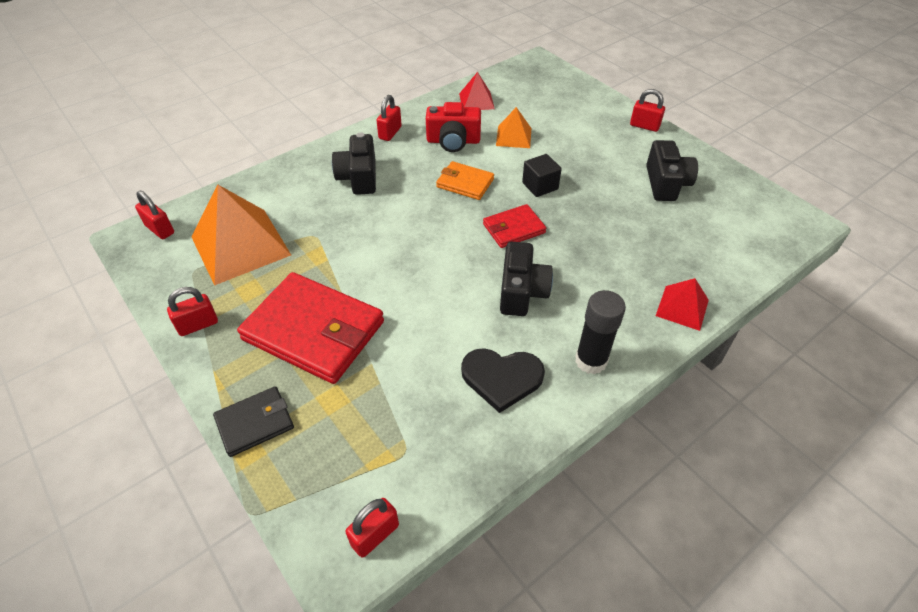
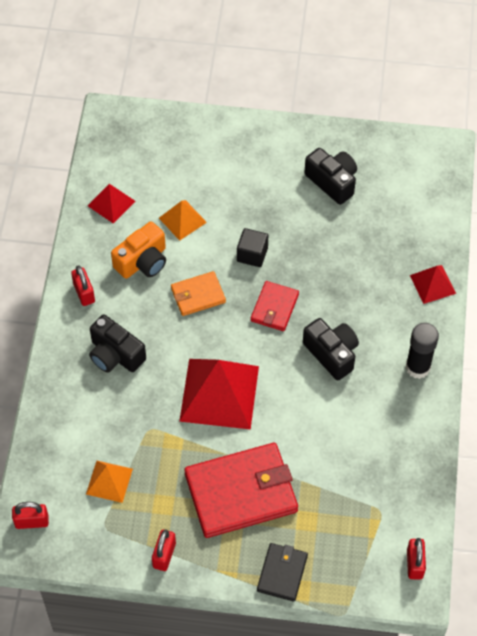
camera: 45 degrees left, 10 degrees up
orange pyramid [191,185,291,285] -> orange pyramid [86,461,133,503], size x0.52
red camera [426,102,481,152] -> orange camera [111,221,166,279]
black heart [461,348,545,413] -> none
red padlock [630,89,665,132] -> none
none -> red pyramid [179,359,259,429]

